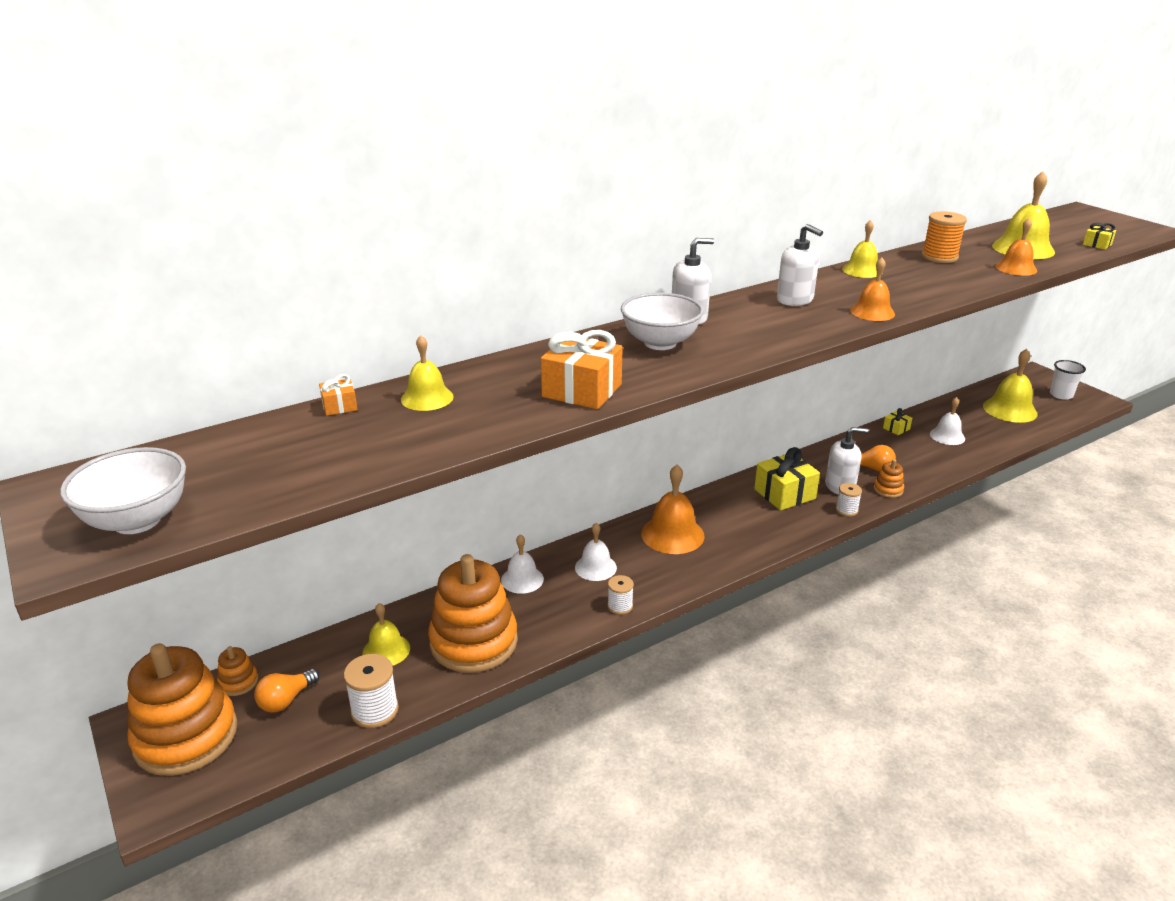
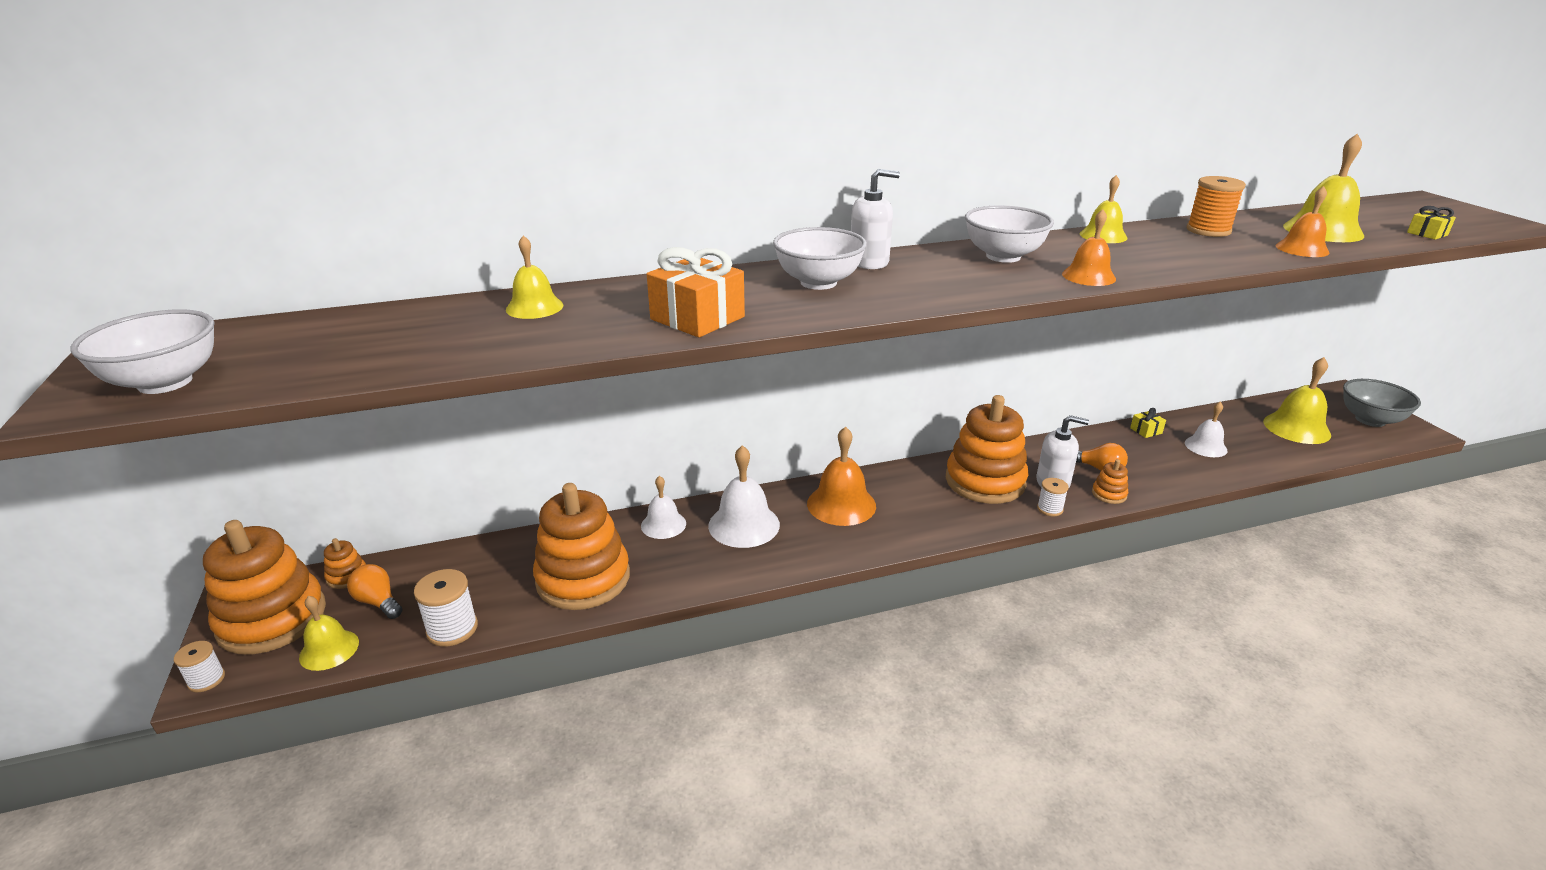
camera: 15 degrees right, 0 degrees up
orange light bulb [254,669,319,713] -> orange light bulb turned 75 degrees clockwise [347,564,403,619]
orange gift [319,374,357,416] -> none
yellow bell [363,603,410,666] -> yellow bell moved to [299,596,359,671]
white bell [575,523,617,581] -> white bell [708,445,780,548], size x1.58
white spool [608,575,634,615] -> white spool moved to [174,641,225,692]
yellow gift [754,447,820,511] -> orange stacking toy [946,395,1028,504]
white soap dispenser [777,224,823,306] -> white bowl [965,206,1054,263]
white cup [1050,360,1086,400] -> grey bowl [1343,379,1421,427]

